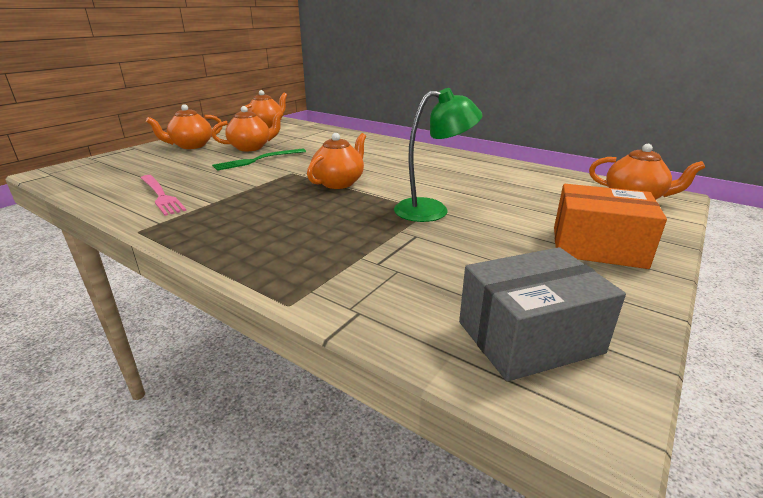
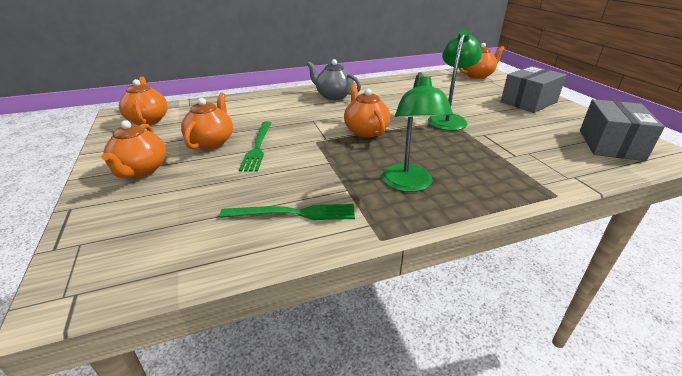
camera: 55 degrees left, 5 degrees up
pink fork [141,175,187,216] -> green fork [220,204,355,220]
orange box [554,184,667,269] -> grey box [501,66,567,113]
none -> grey teapot [307,59,361,100]
none -> green lamp [382,72,453,192]

